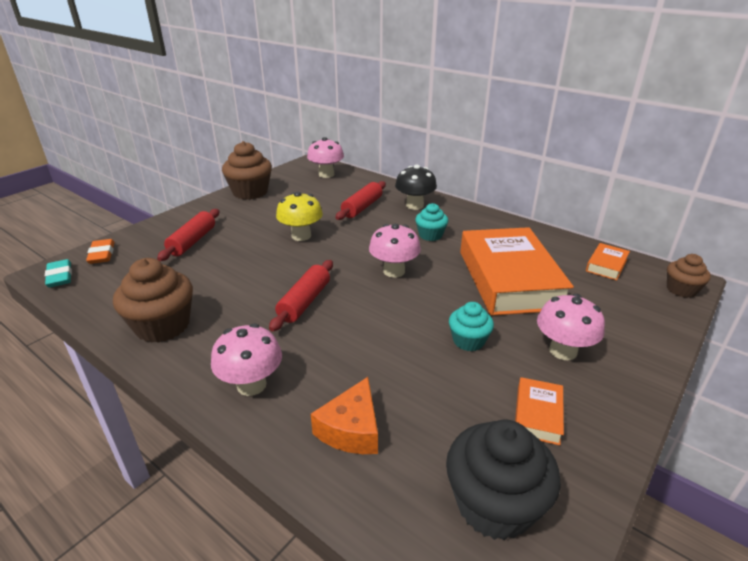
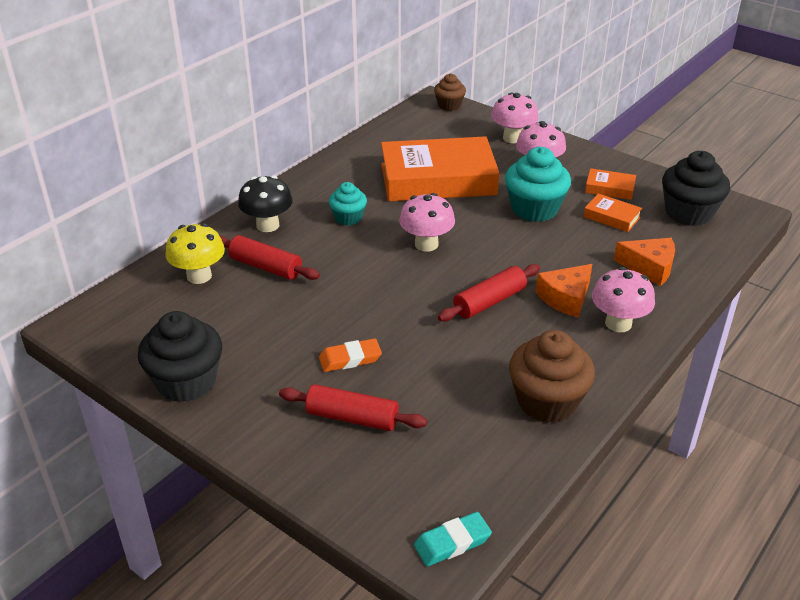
camera: 90 degrees left, 5 degrees up
orange eraser [86,239,114,264] -> orange eraser moved to [319,338,382,372]
brown cupcake [222,141,272,200] -> black cupcake [138,311,222,402]
red rolling pin [269,260,333,332] -> red rolling pin turned 60 degrees counterclockwise [438,264,540,321]
yellow mushroom [276,192,323,241] -> yellow mushroom moved to [166,223,225,284]
pink mushroom [307,137,344,178] -> pink mushroom moved to [491,93,539,143]
turquoise cupcake [449,302,494,351] -> turquoise cupcake [505,147,571,222], size x1.72
orange book [586,243,630,281] -> orange book moved to [584,194,642,232]
none -> orange cheese [536,264,592,318]

